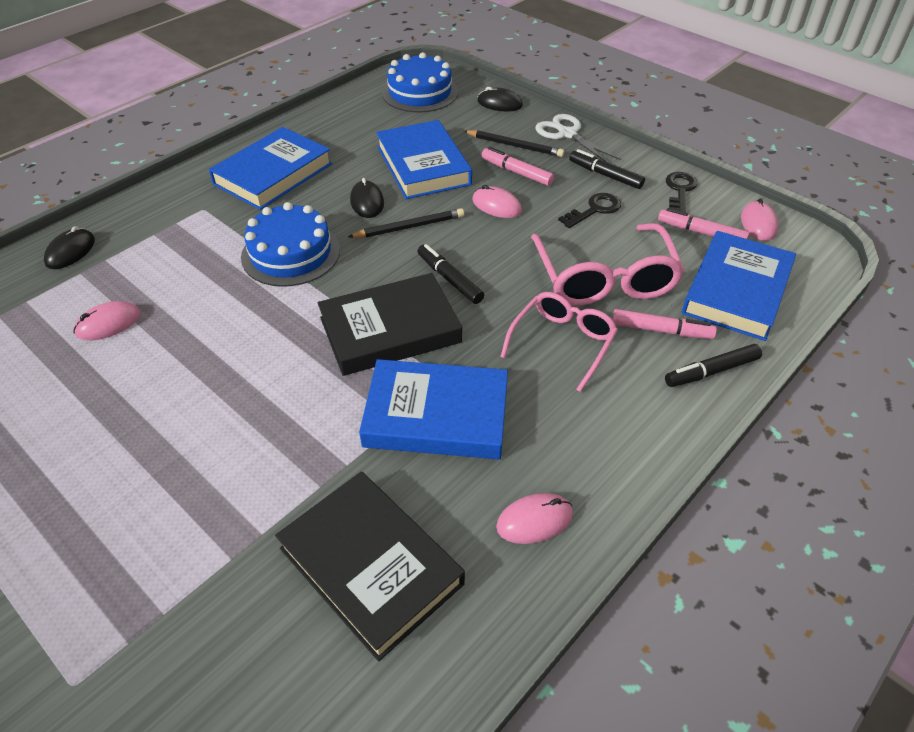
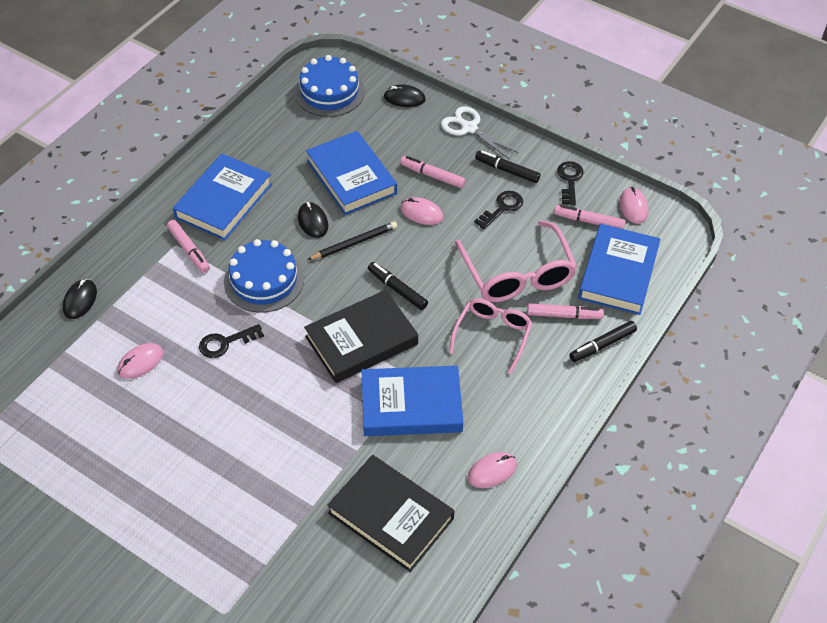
camera: 10 degrees left, 5 degrees up
black pencil [464,130,565,157] -> none
none -> pink marker [167,220,210,273]
none -> black key [199,324,264,358]

